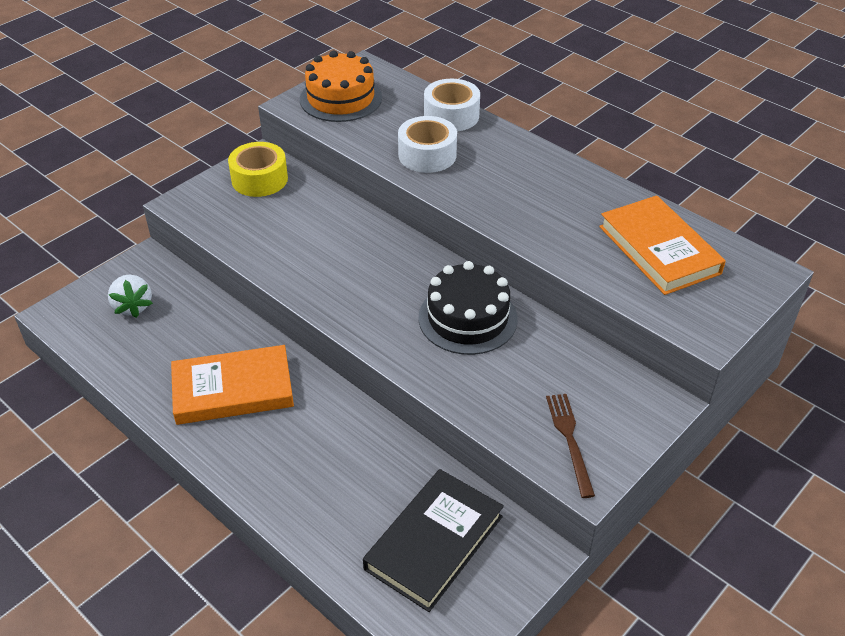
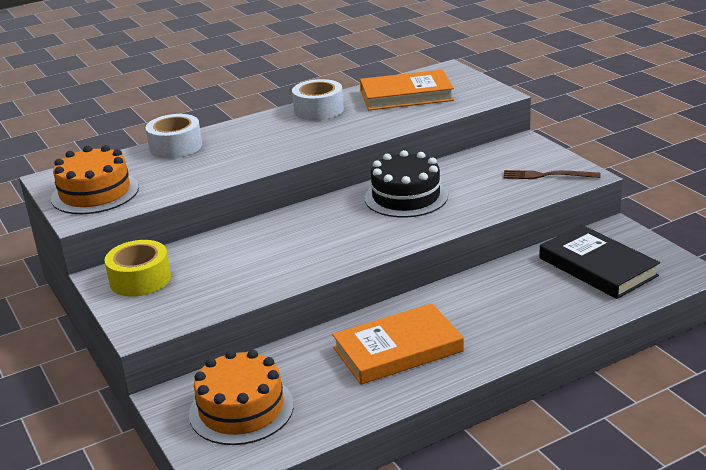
camera: 70 degrees left, 15 degrees down
white strawberry [108,275,153,318] -> orange cake [189,350,294,445]
orange book [171,345,294,425] -> orange book turned 60 degrees clockwise [332,303,464,385]
white tape [398,116,457,173] -> white tape moved to [292,79,344,120]

